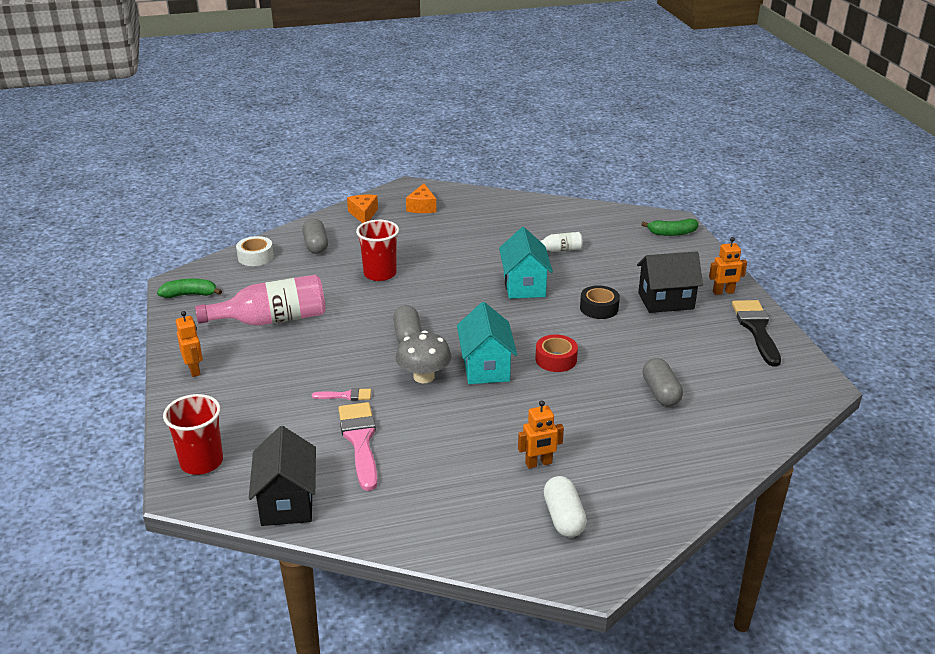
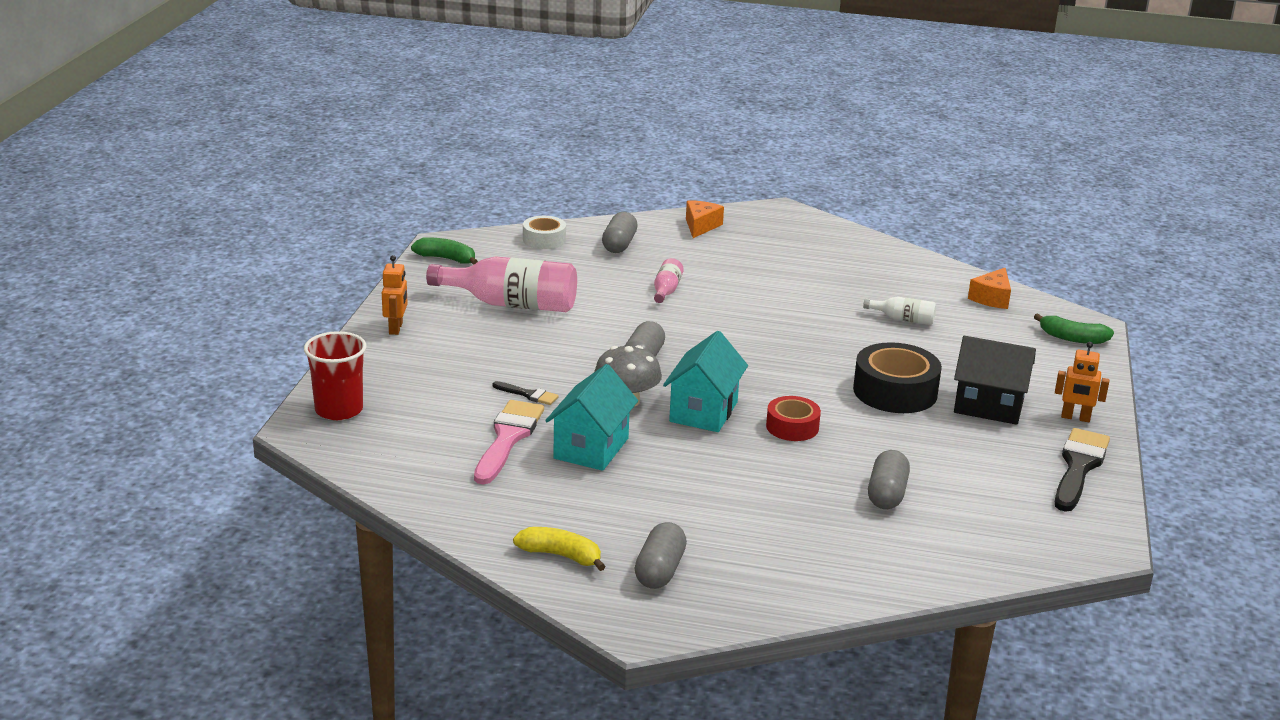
camera: 25 degrees right, 5 degrees down
black house [249,426,316,526] -> none
pink brush [312,388,371,401] -> black brush [492,381,559,405]
red cup [356,220,399,281] -> pink bottle [654,258,684,303]
orange cheese [406,183,436,213] -> orange cheese moved to [968,268,1011,309]
turquoise house [499,227,553,299] -> turquoise house moved to [545,364,638,471]
orange robot [518,400,564,469] -> none
white capsule [544,476,587,537] -> grey capsule [634,522,687,589]
black tape [580,285,620,319] -> black tape [853,342,942,413], size x1.66
none -> yellow banana [513,527,606,571]

